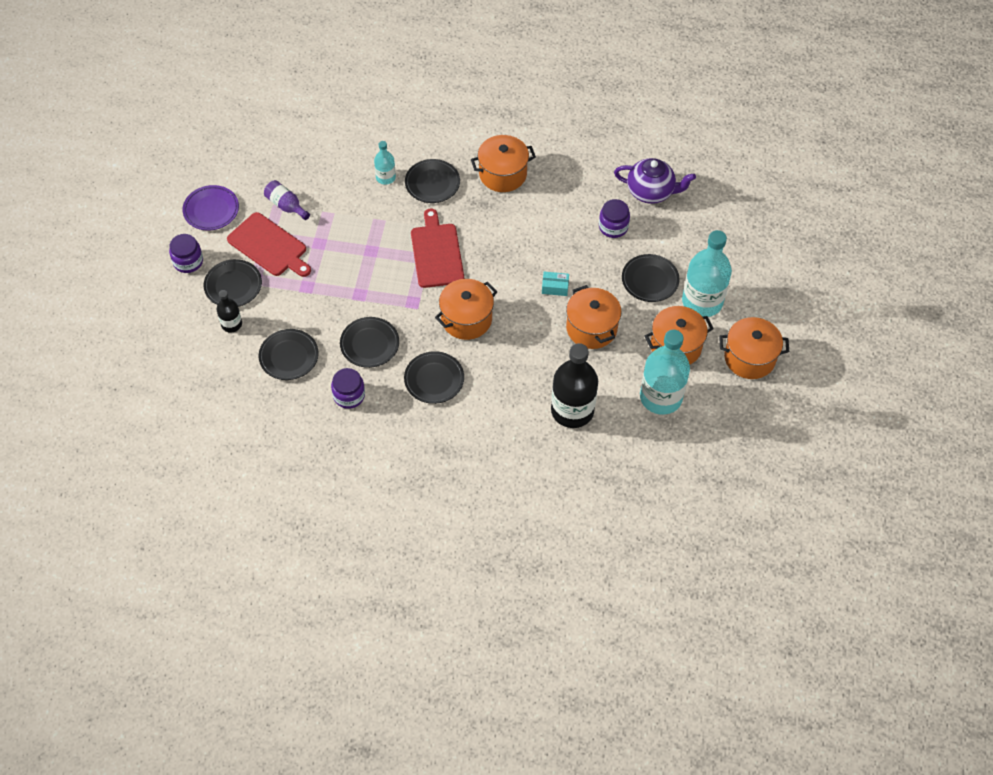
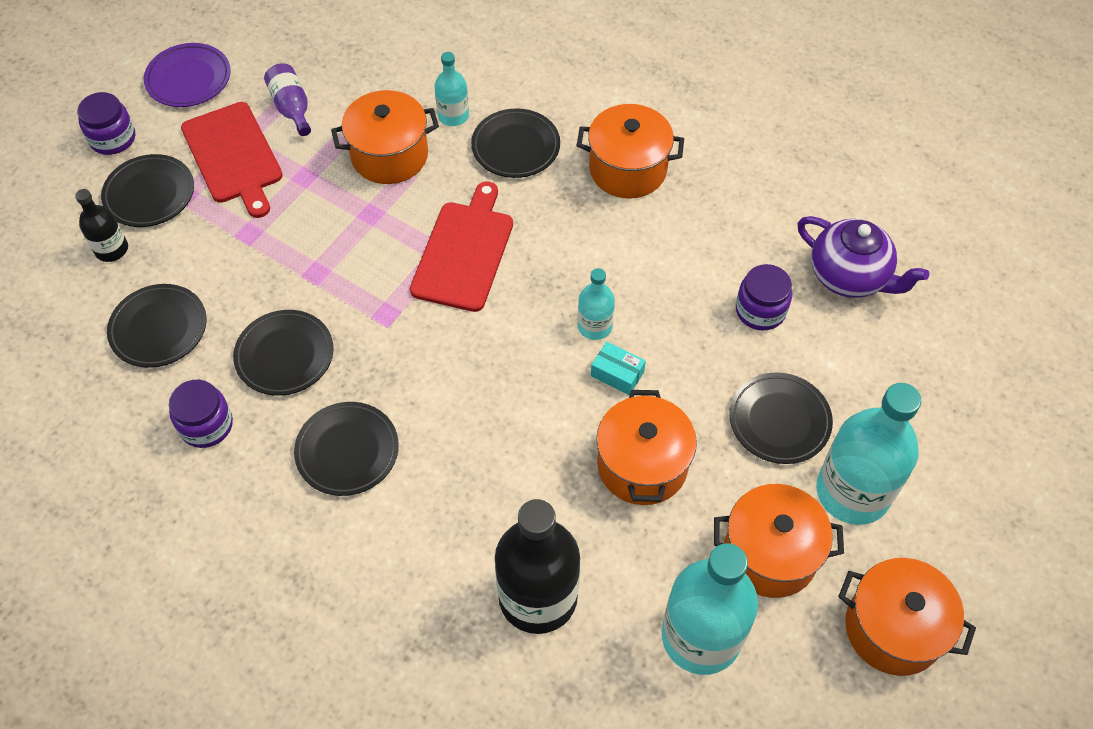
camera: 25 degrees right, 0 degrees up
orange pot [435,279,498,340] -> orange pot moved to [331,90,439,184]
none -> turquoise bottle [578,268,615,340]

